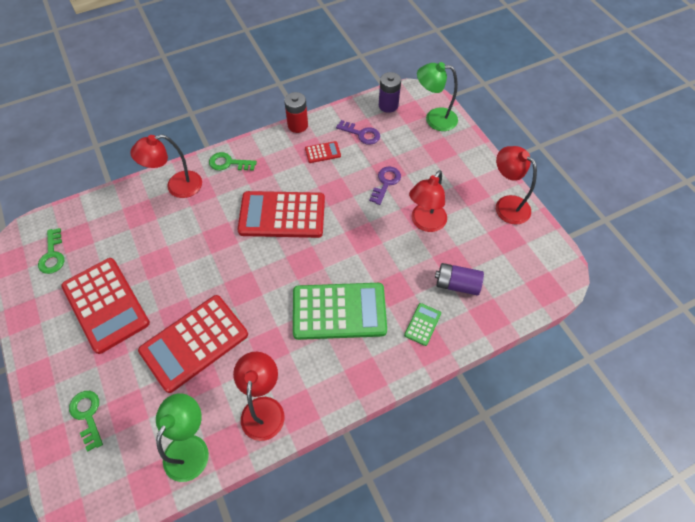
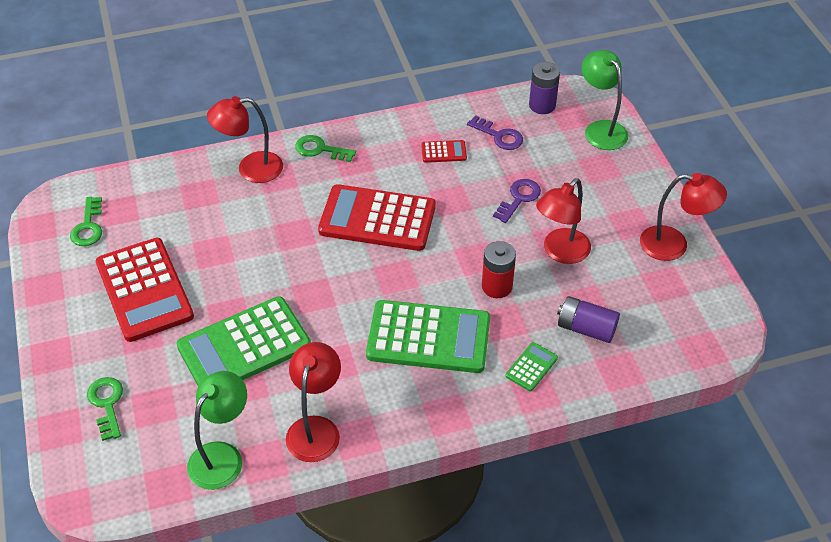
camera: 10 degrees right, 10 degrees down
red calculator [138,295,248,393] -> green calculator [176,296,311,386]
red battery [284,92,308,133] -> red battery moved to [482,241,516,298]
green lamp [417,62,458,131] -> green lamp turned 45 degrees clockwise [581,50,628,150]
red lamp [496,146,537,225] -> red lamp turned 135 degrees clockwise [640,173,727,261]

